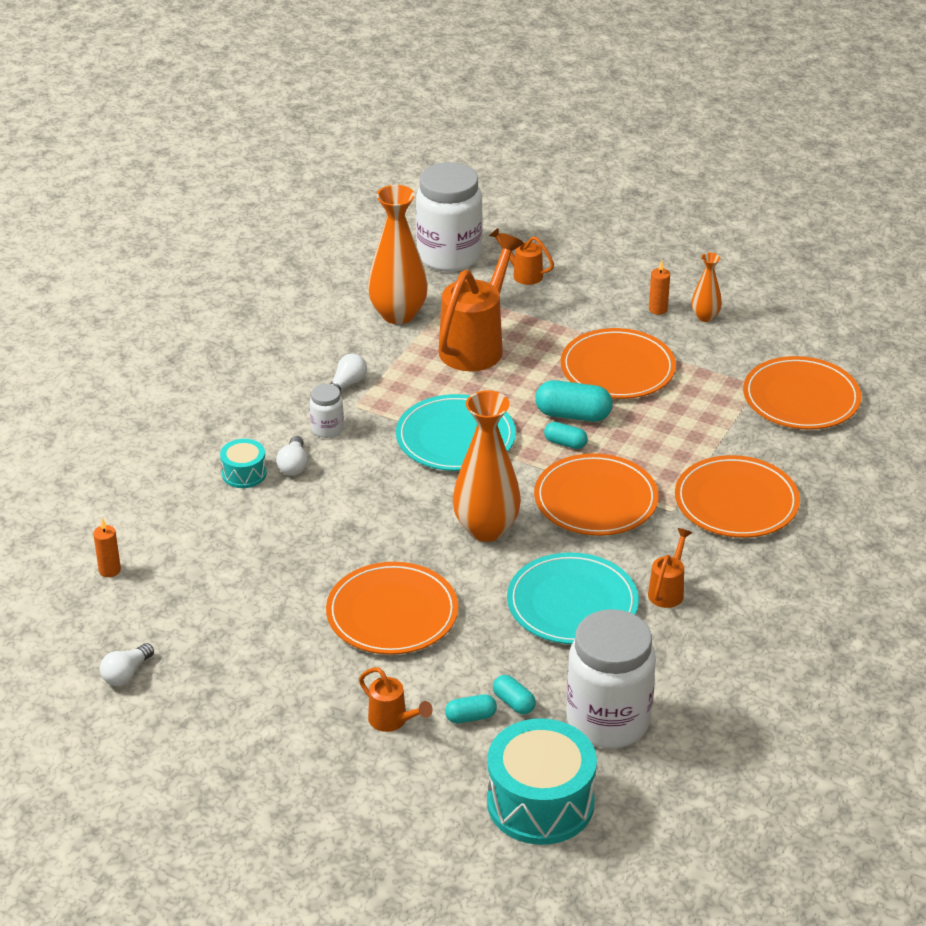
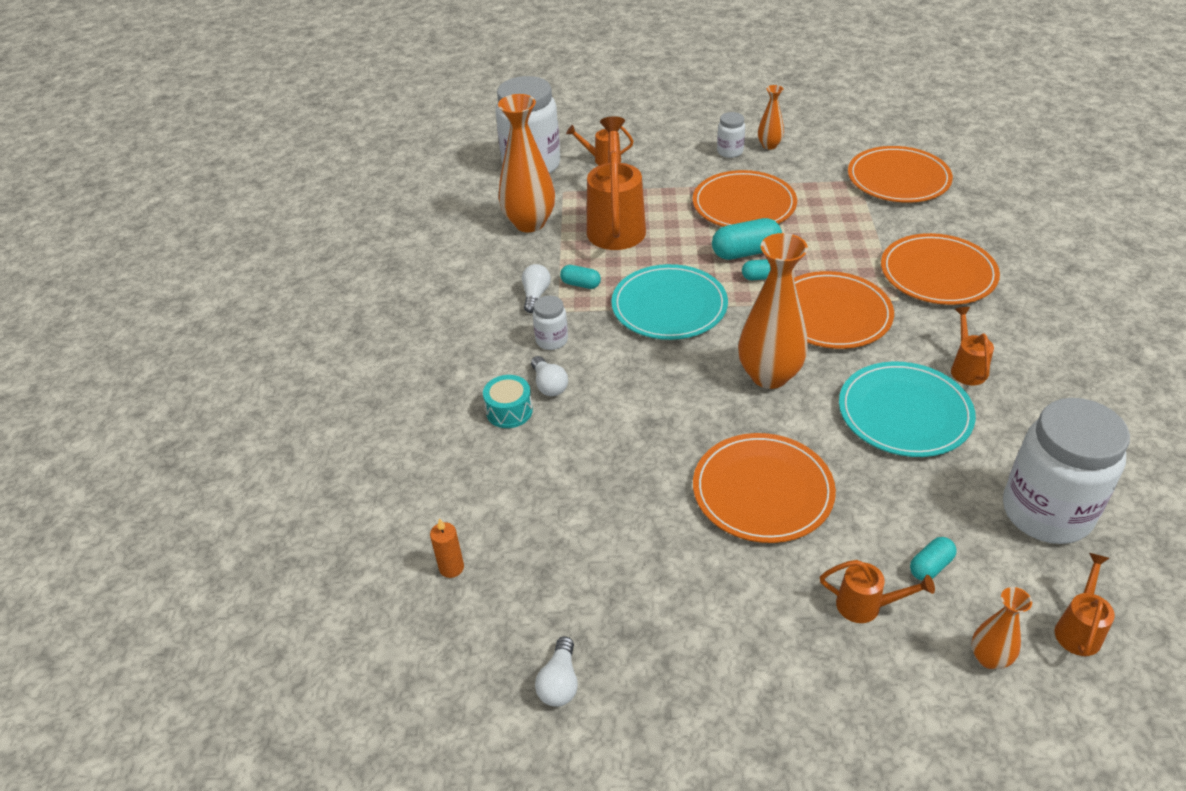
camera: 25 degrees left, 5 degrees up
turquoise drum [487,718,597,845] -> orange watering can [1055,553,1115,657]
turquoise capsule [493,675,536,714] -> turquoise capsule moved to [560,265,601,289]
orange candle [649,260,670,315] -> white jar [717,112,745,158]
none -> orange vase [972,587,1032,669]

